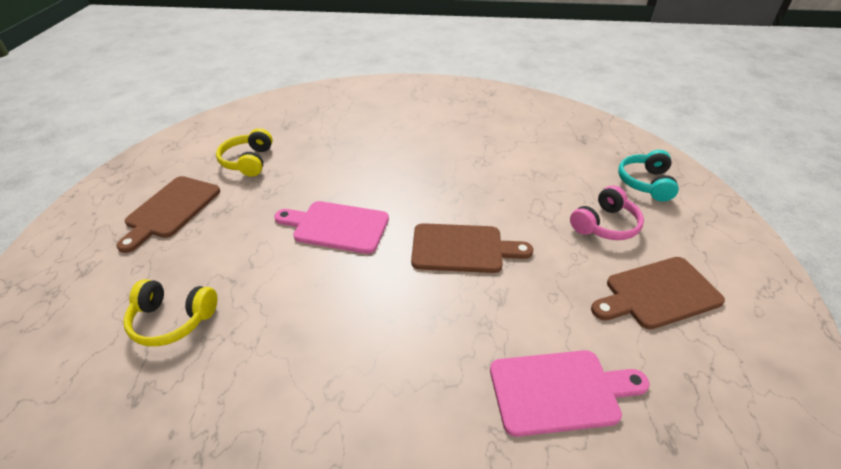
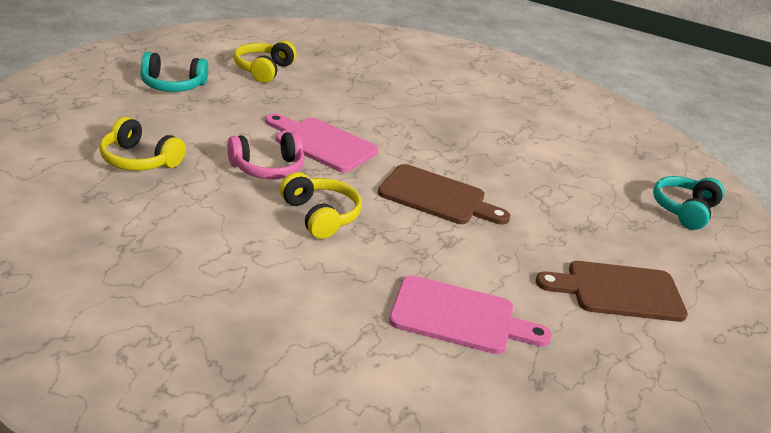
camera: 15 degrees right, 10 degrees down
brown cutting board [116,176,220,253] -> turquoise headphones [140,52,208,92]
pink headphones [570,185,644,240] -> pink headphones moved to [227,132,305,179]
none -> yellow headphones [280,172,362,239]

